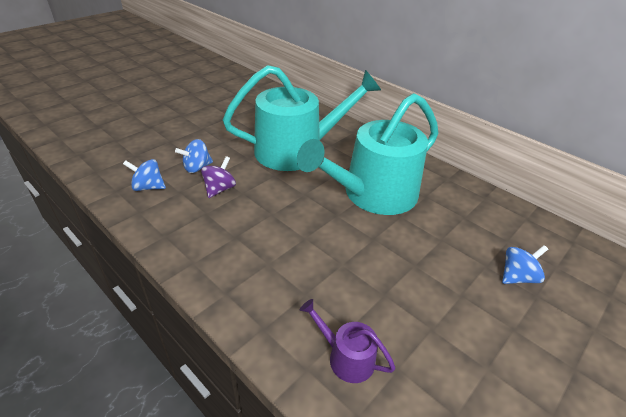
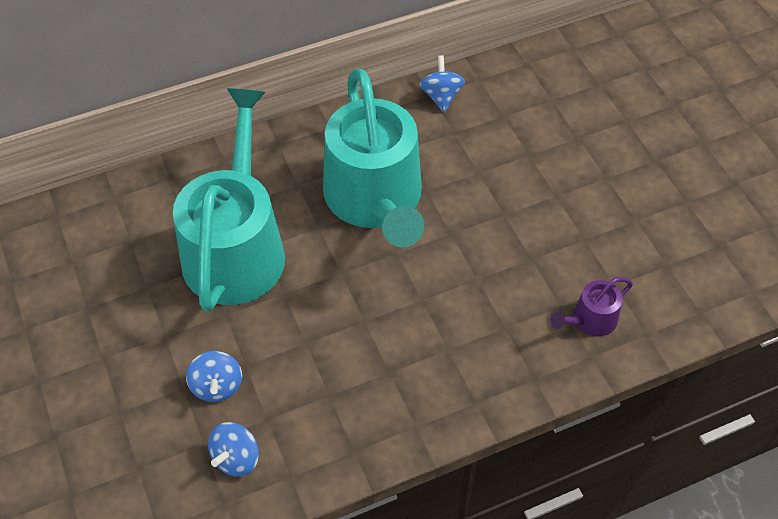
camera: 65 degrees left, 15 degrees up
purple spinning top [201,156,236,198] -> none
blue spinning top [502,245,548,284] -> blue spinning top moved to [420,55,465,112]

